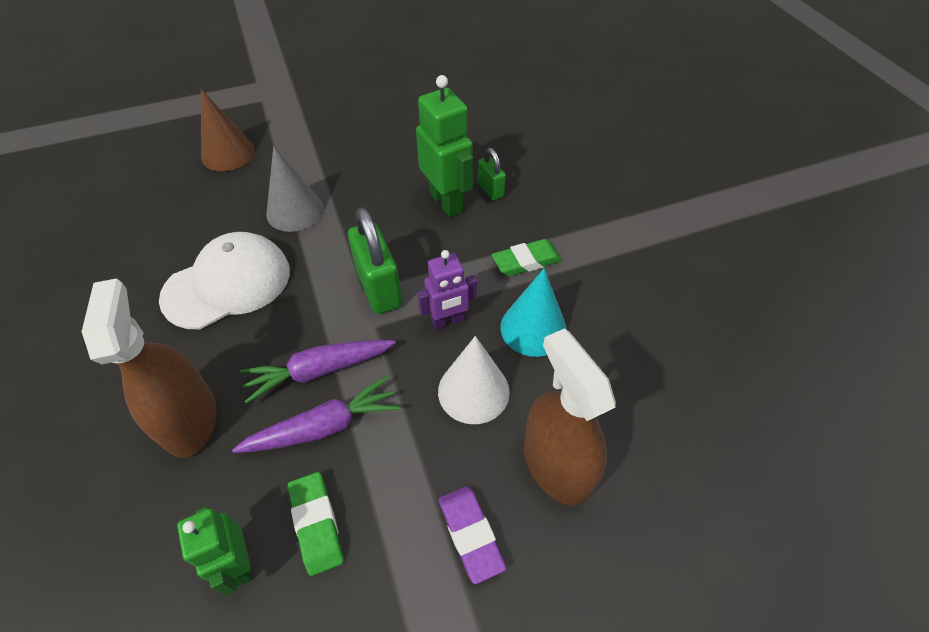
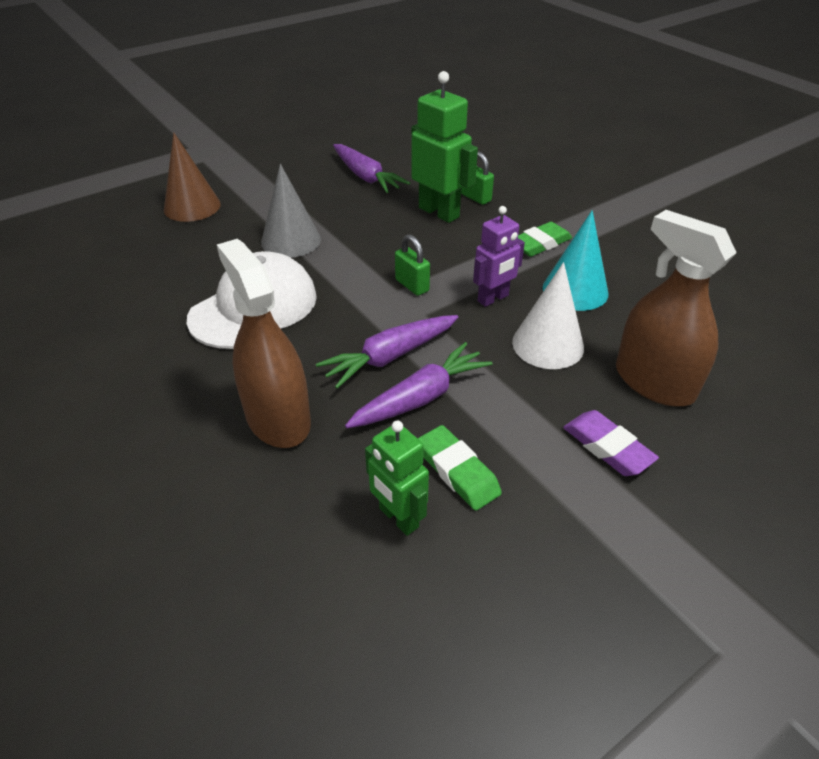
camera: 15 degrees left, 10 degrees down
green padlock [348,208,402,314] -> green padlock [395,234,430,296], size x0.56
none -> purple carrot [333,144,410,193]

